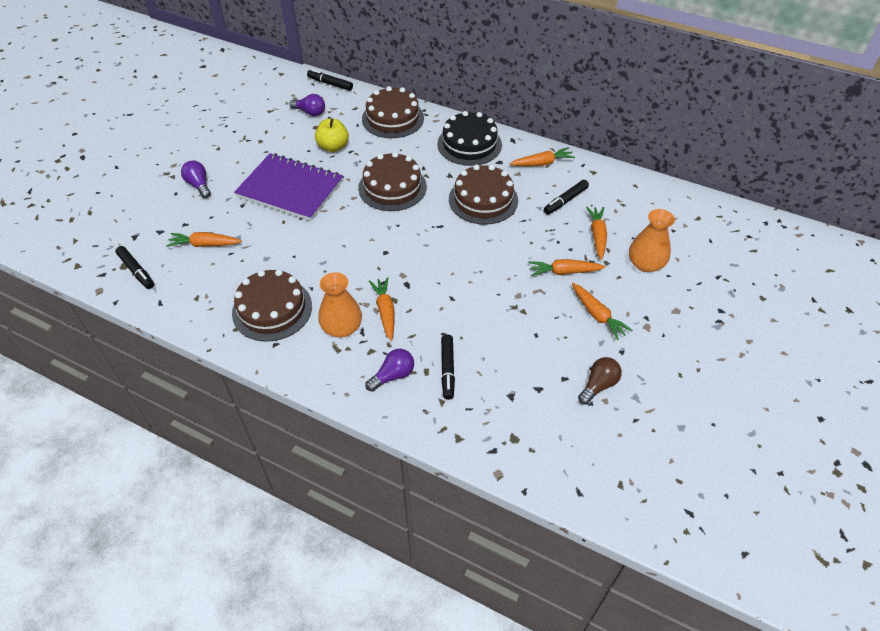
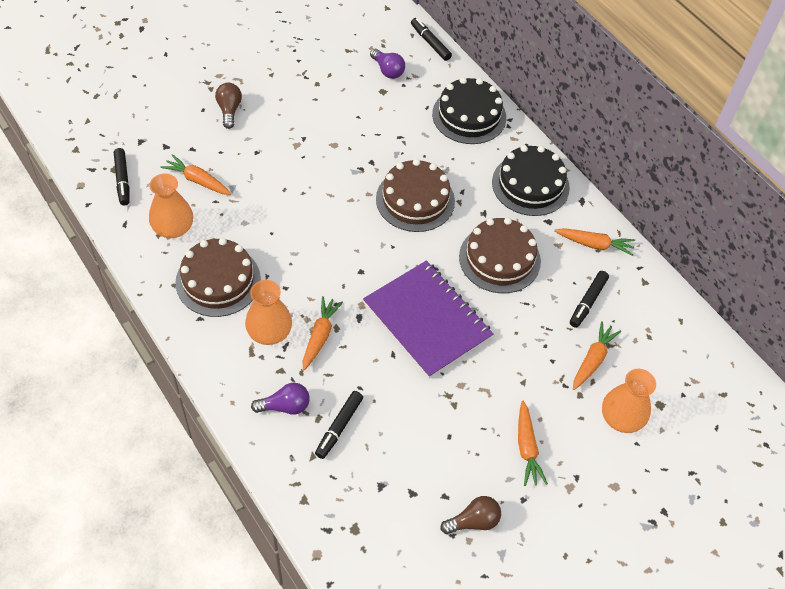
camera: 25 degrees right, 5 degrees up
purple light bulb [181,160,211,198] -> brown light bulb [215,83,242,129]
purple notebook [234,153,343,221] -> purple notebook moved to [363,260,494,378]
yellow apple [315,118,349,152] -> none
brown cake [362,86,424,138] -> black cake [432,77,506,144]
orange carrot [528,259,606,276] -> none
black marker [544,180,589,214] -> black marker turned 45 degrees counterclockwise [570,271,609,328]
none -> orange vase [149,173,193,238]

